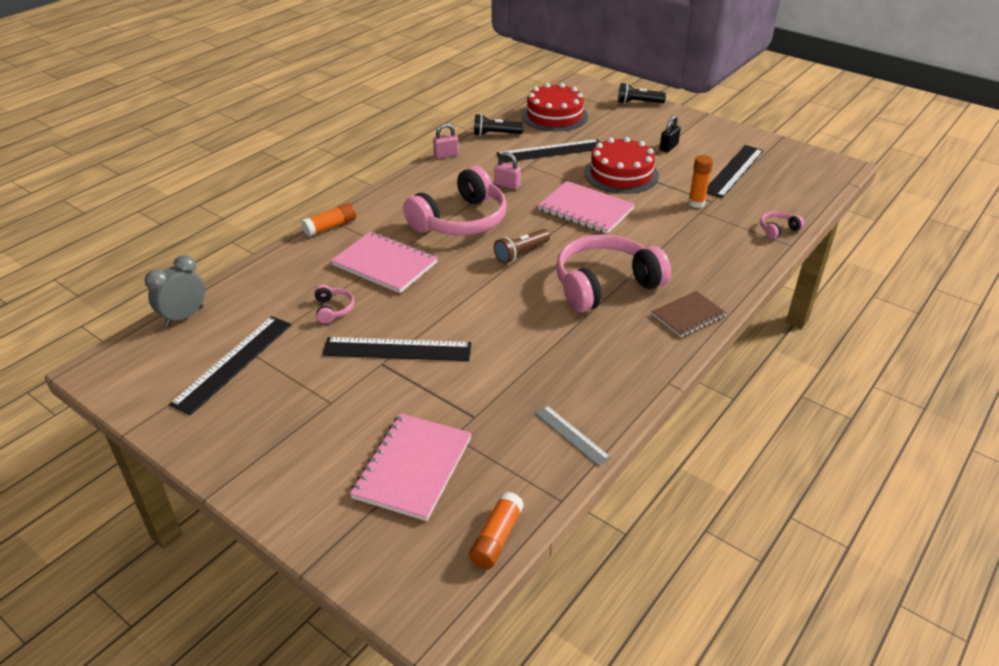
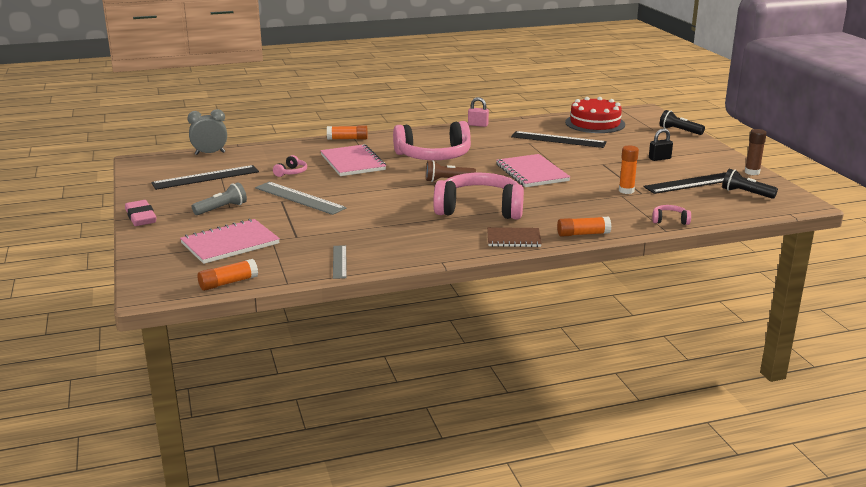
camera: 35 degrees right, 15 degrees down
black ruler [322,337,472,361] -> grey ruler [255,182,347,215]
black flashlight [474,114,524,136] -> black flashlight moved to [722,169,778,199]
pink padlock [494,152,521,190] -> none
red cake [584,137,659,194] -> none
none -> pink eraser [125,200,156,226]
none -> grey flashlight [192,182,247,215]
none -> orange glue stick [557,217,611,237]
none -> brown glue stick [745,129,767,175]

